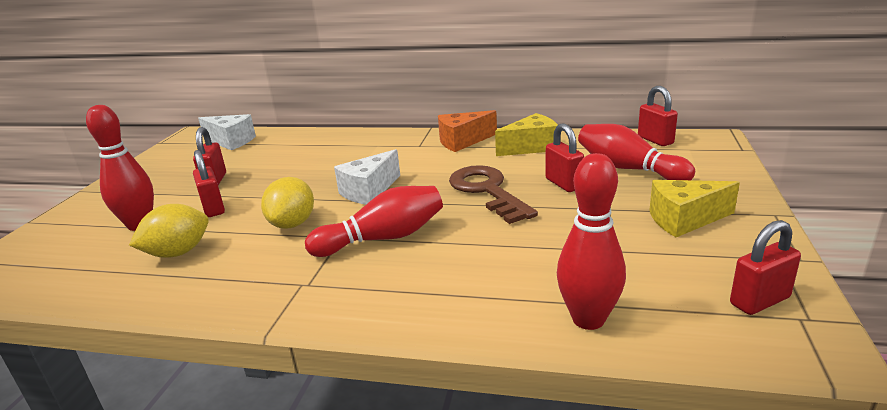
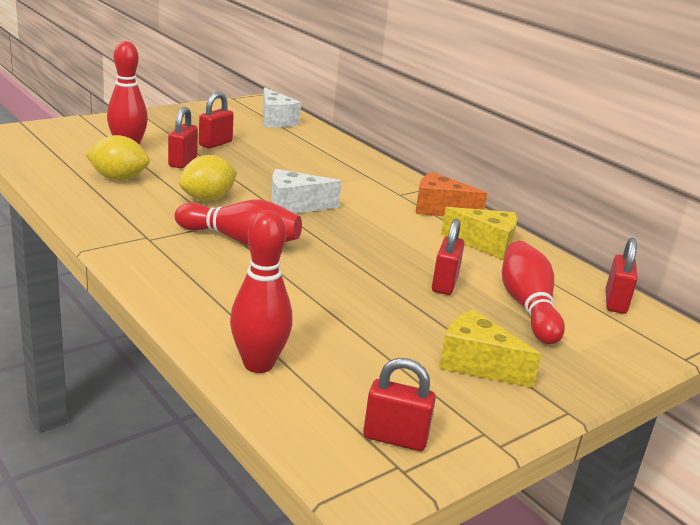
camera: 35 degrees right, 0 degrees up
brown key [449,165,538,224] -> none

